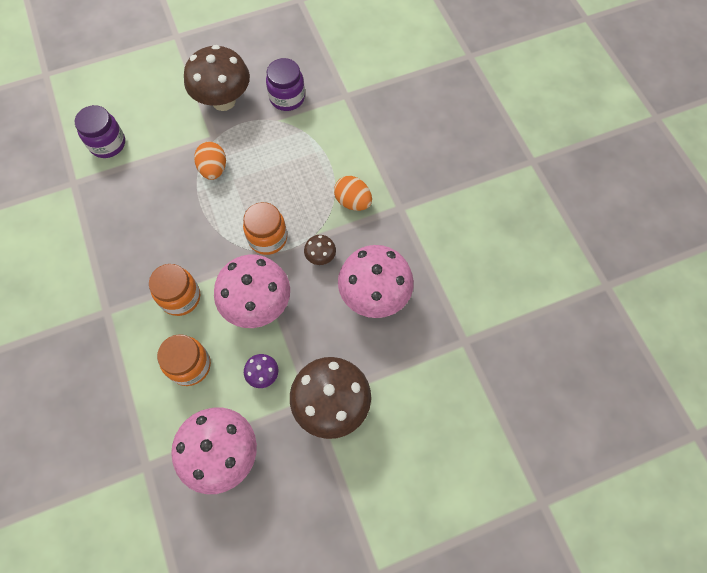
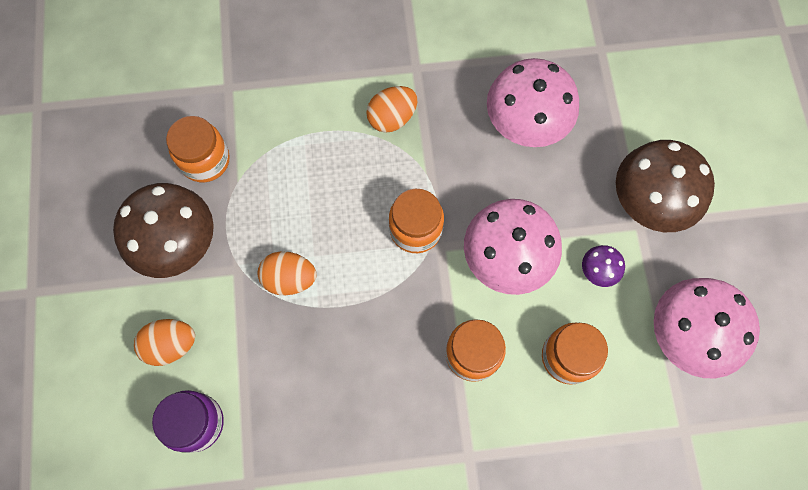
camera: 75 degrees left, 5 degrees up
purple jar [266,58,305,111] -> orange jar [166,116,230,182]
brown mushroom [304,235,336,265] -> none
none -> orange egg [134,319,195,366]

